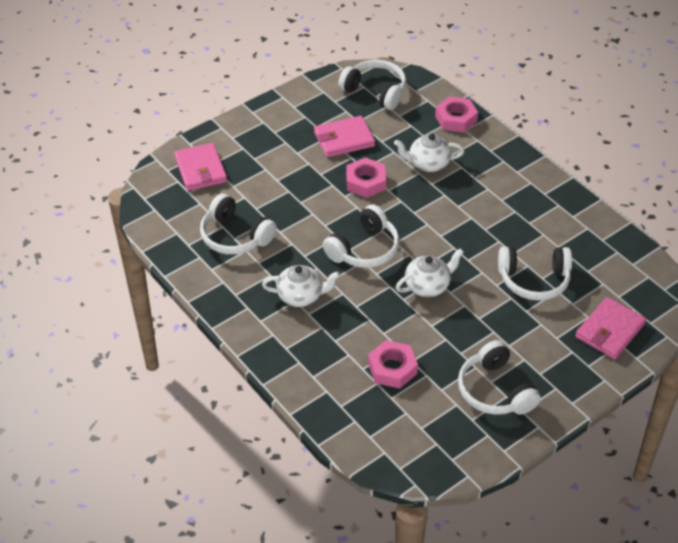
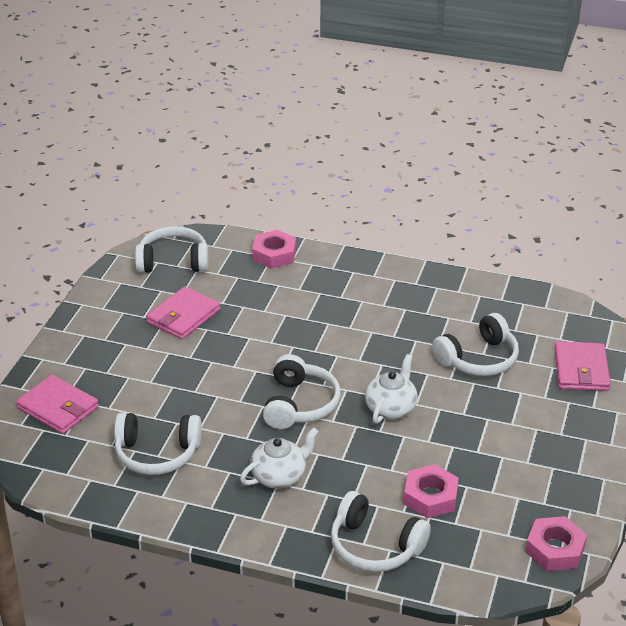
camera: 35 degrees left, 10 degrees down
pink nut [346,157,386,198] -> pink nut moved to [525,516,587,571]
white teapot [394,133,465,172] -> none
white headphones [458,340,541,415] -> white headphones moved to [331,491,431,572]

